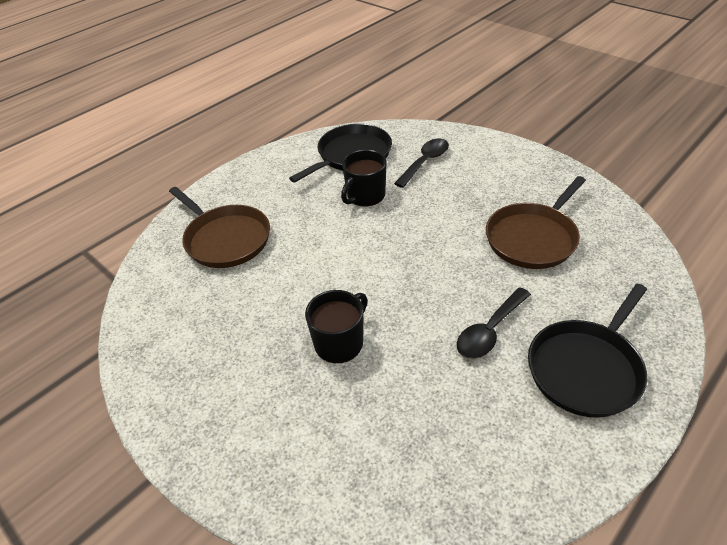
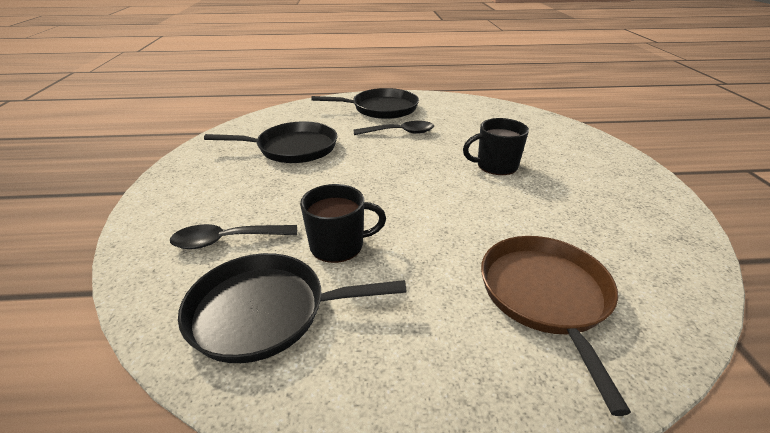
camera: 140 degrees left, 10 degrees down
brown pan [486,176,586,269] -> black pan [204,121,337,163]

